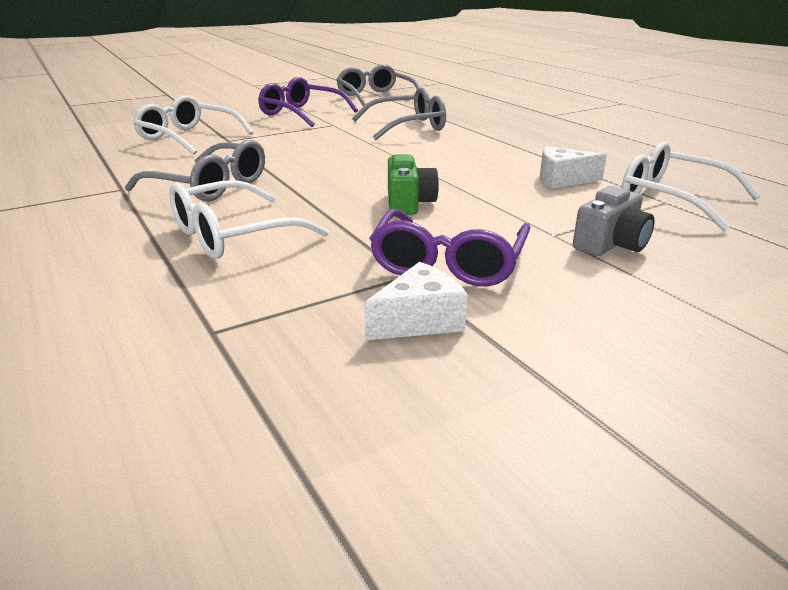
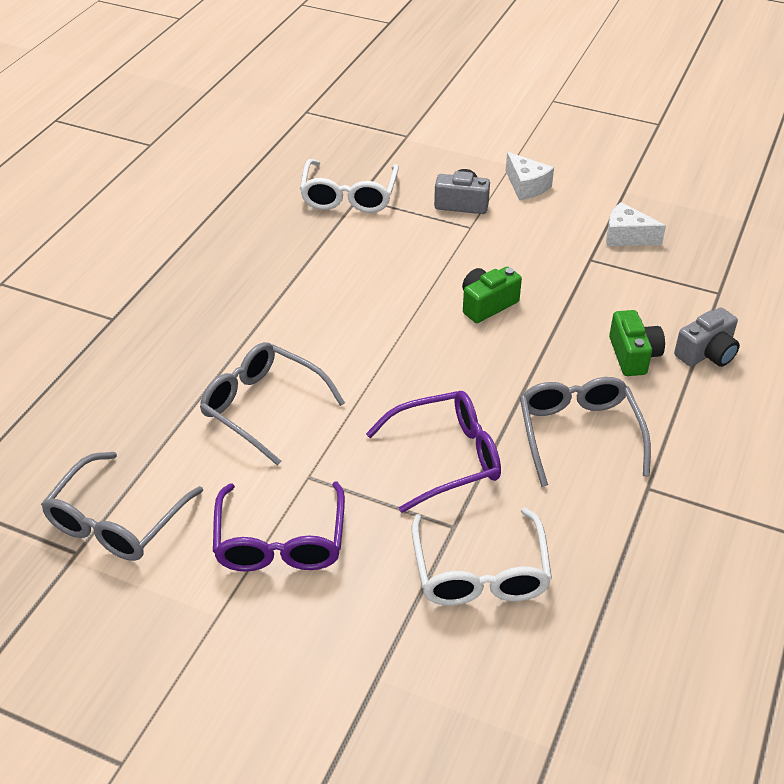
camera: 125 degrees left, 15 degrees up
white glasses [169,180,329,259] -> green camera [609,310,665,376]
purple glasses [369,209,531,286] -> purple glasses moved to [366,391,501,513]
white cheese [540,146,607,189] -> white cheese moved to [506,152,554,200]
none -> grey camera [674,307,740,367]

